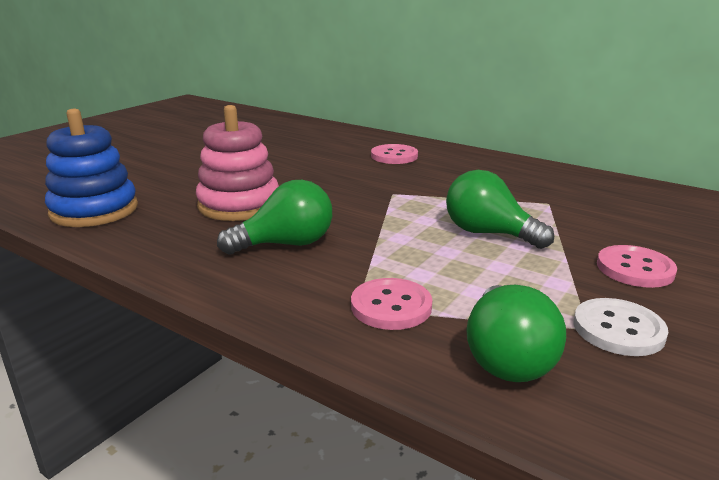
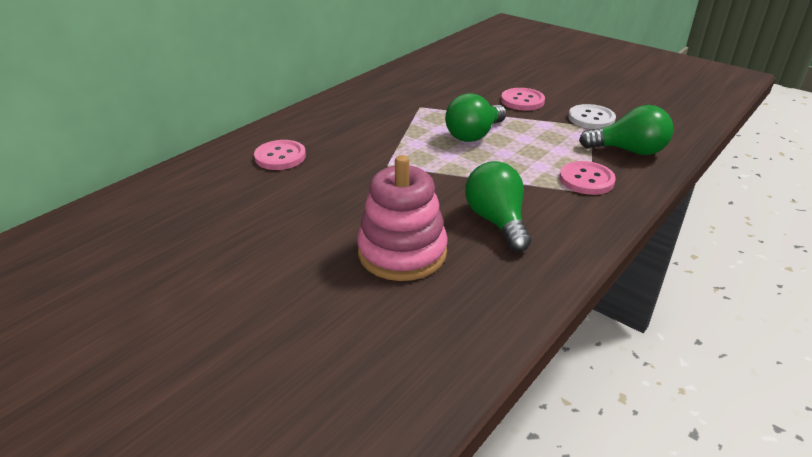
camera: 85 degrees left, 10 degrees up
blue stacking toy [45,109,138,227] -> none

